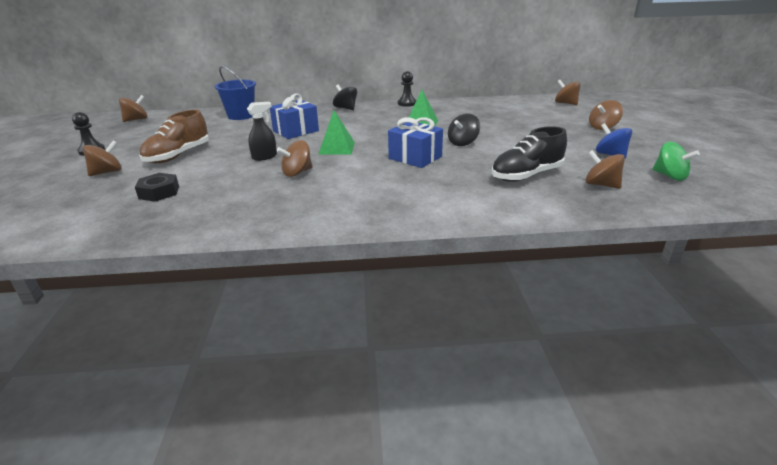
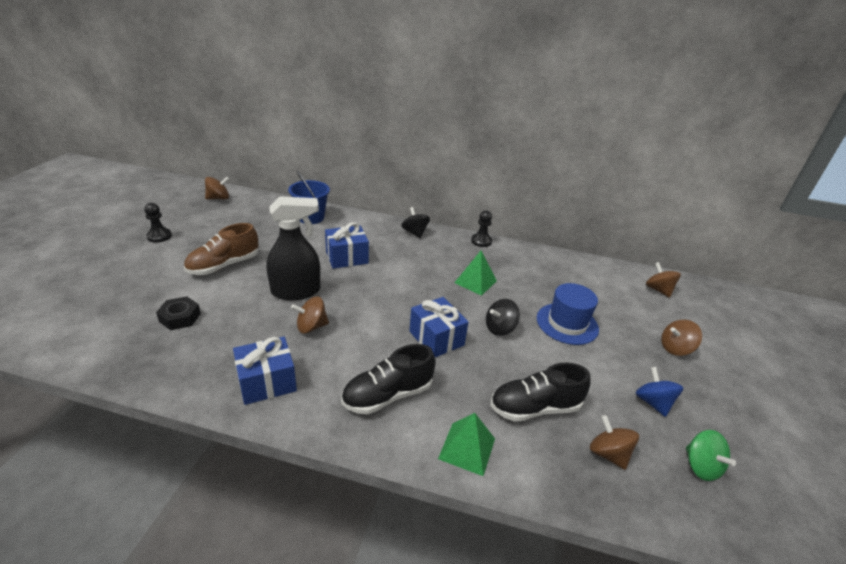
camera: 15 degrees right, 5 degrees up
brown spinning top [83,140,122,176] -> none
black spray bottle [247,102,277,161] -> black spray bottle [267,196,320,300], size x1.87
green pyramid [318,110,355,155] -> green pyramid moved to [438,413,495,476]
none -> blue gift [233,337,297,405]
none -> black shoe [341,344,436,414]
none -> blue hat [537,283,599,345]

